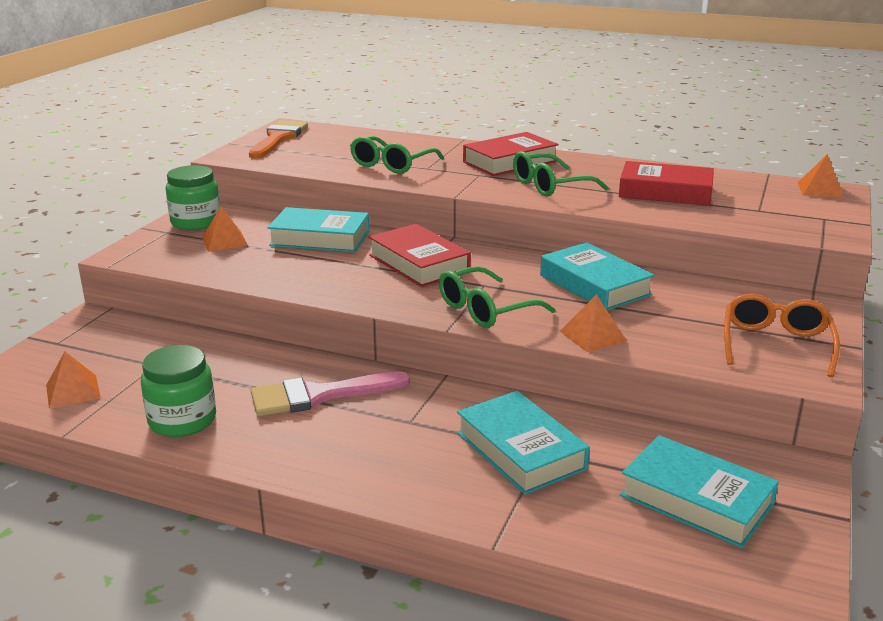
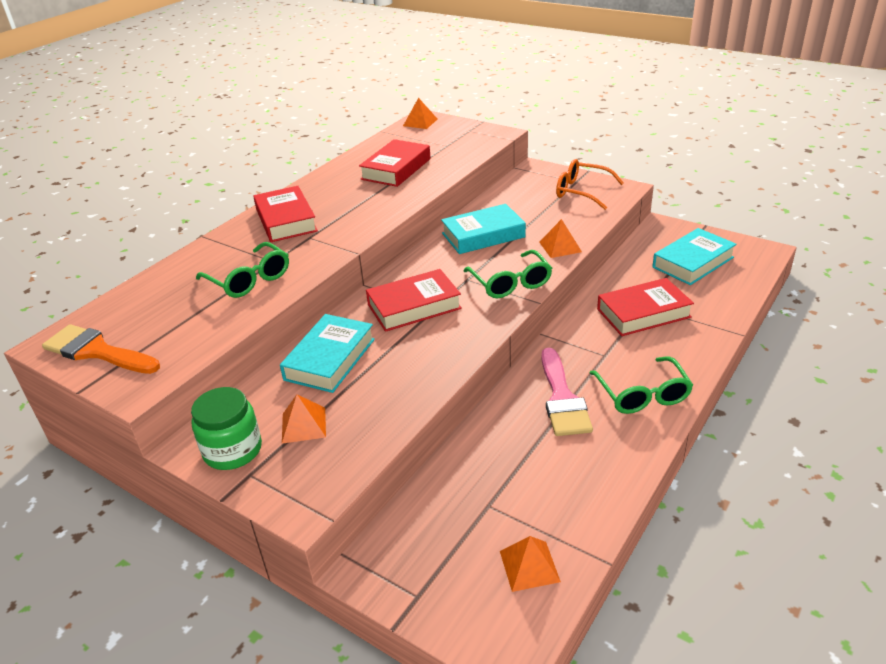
camera: 75 degrees left, 10 degrees up
green jar [141,345,216,437] -> none
turquoise book [457,391,590,495] -> red book [597,278,694,336]
green glasses [513,151,609,197] -> green glasses moved to [590,357,693,414]

